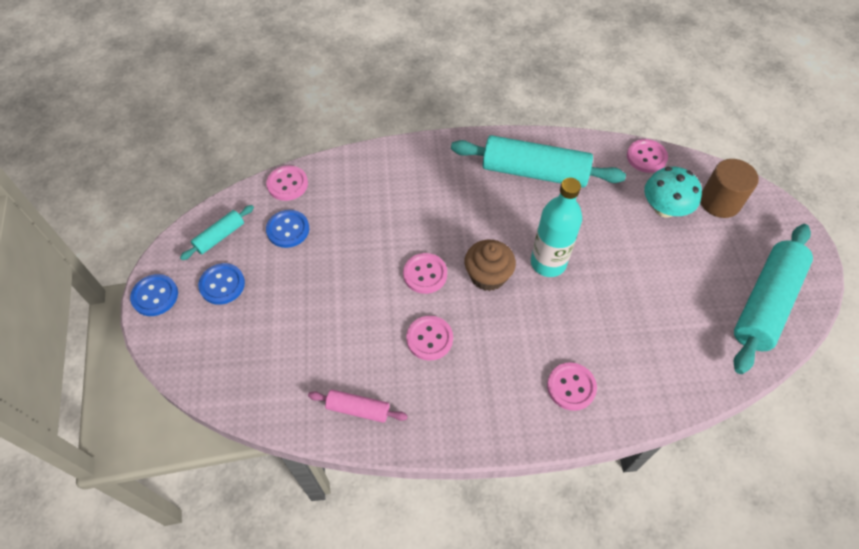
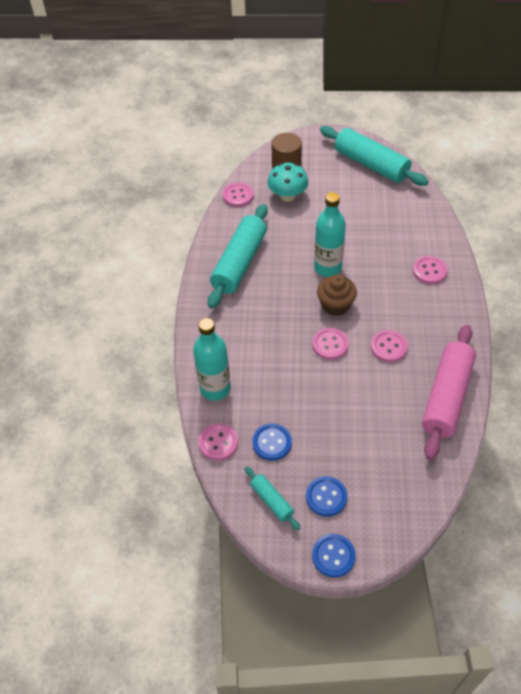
camera: 80 degrees left, 5 degrees down
pink rolling pin [308,390,408,423] -> pink rolling pin [422,325,476,460], size x2.08
none -> turquoise bottle [193,318,231,401]

